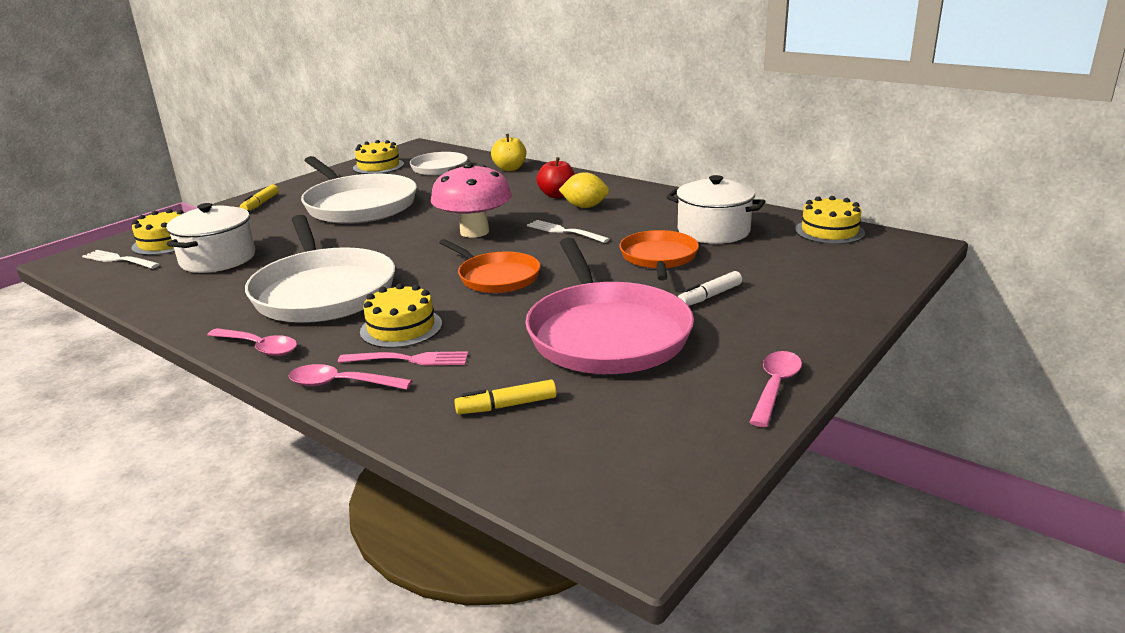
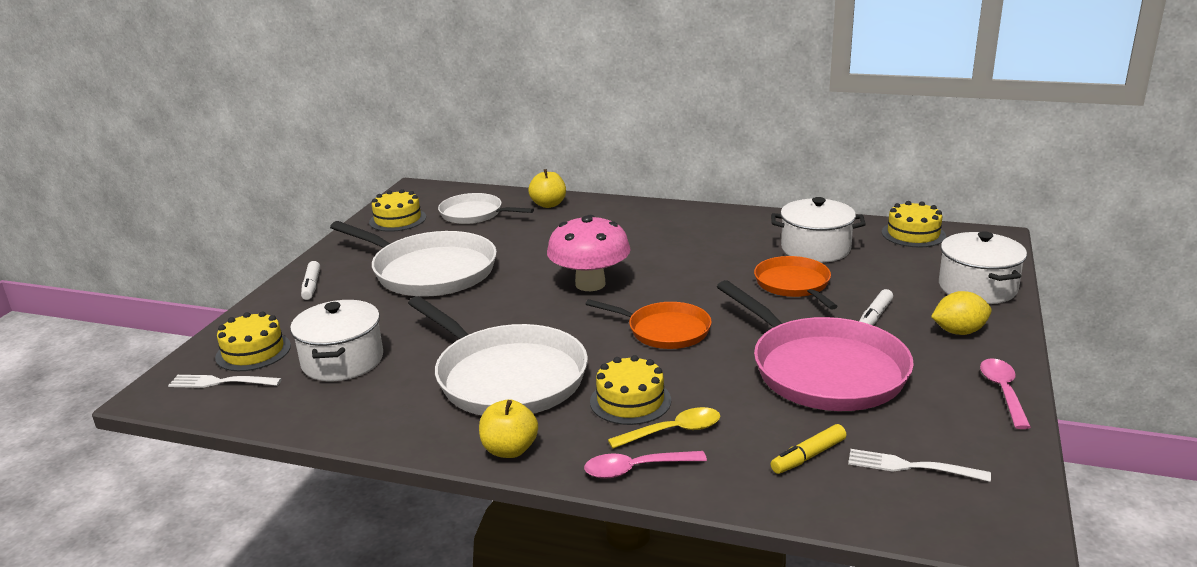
camera: 20 degrees left, 0 degrees up
pink spoon [207,328,297,356] -> yellow apple [479,399,538,458]
yellow marker [240,184,279,211] -> white marker [301,261,320,300]
pink fork [338,351,468,366] -> yellow spoon [608,407,720,449]
white fork [527,220,610,243] -> white fork moved to [848,449,991,482]
red apple [537,157,575,198] -> none
yellow lemon [559,172,609,208] -> yellow lemon moved to [931,291,992,335]
none -> white pot [939,231,1027,304]

